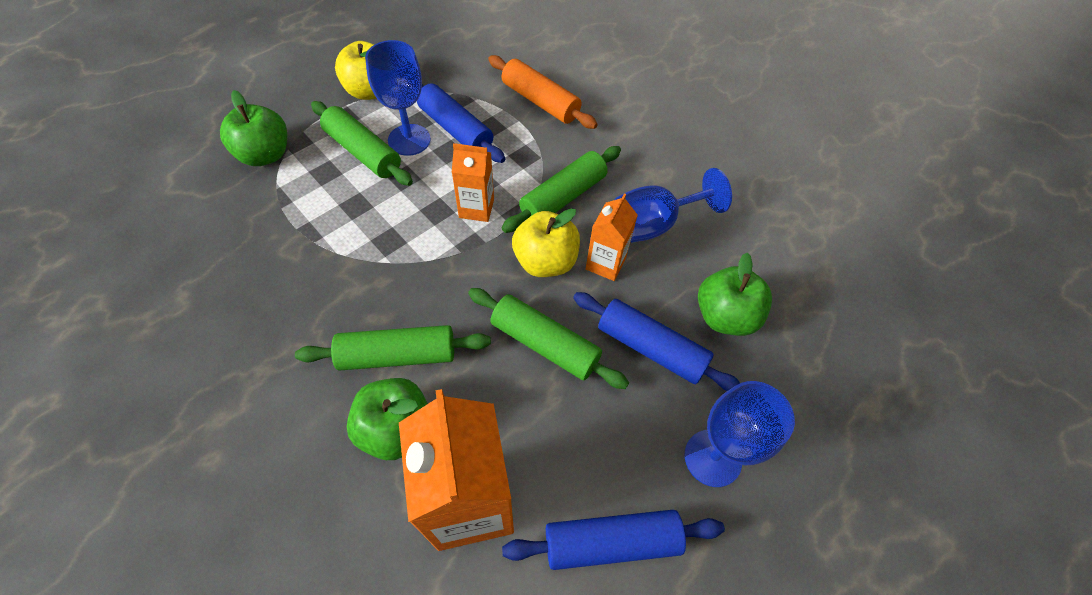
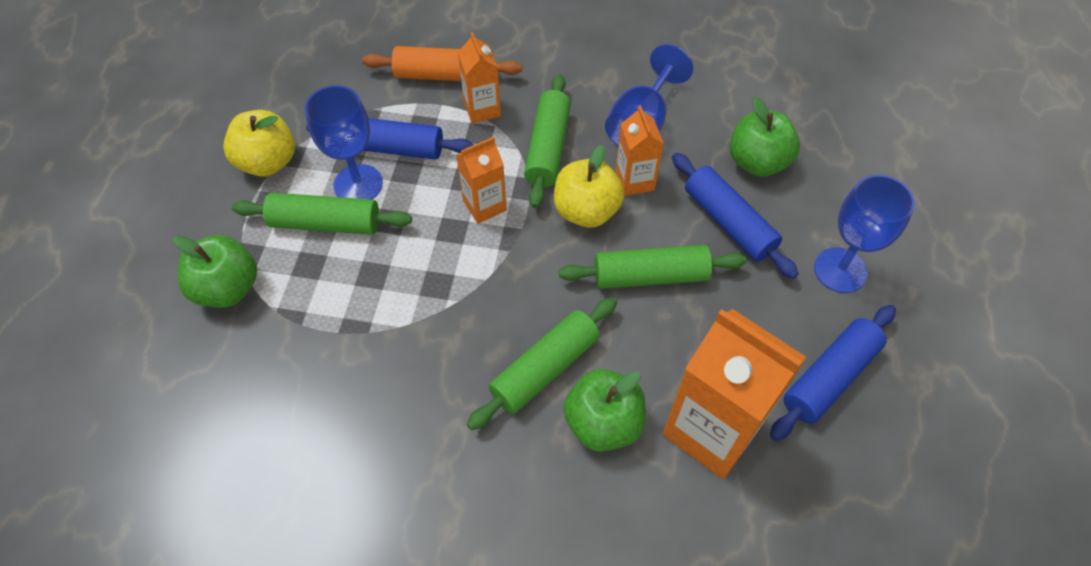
camera: 35 degrees left, 0 degrees up
blue rolling pin [573,292,740,391] -> blue rolling pin turned 60 degrees clockwise [672,153,799,279]
none -> orange carton [458,32,501,123]

